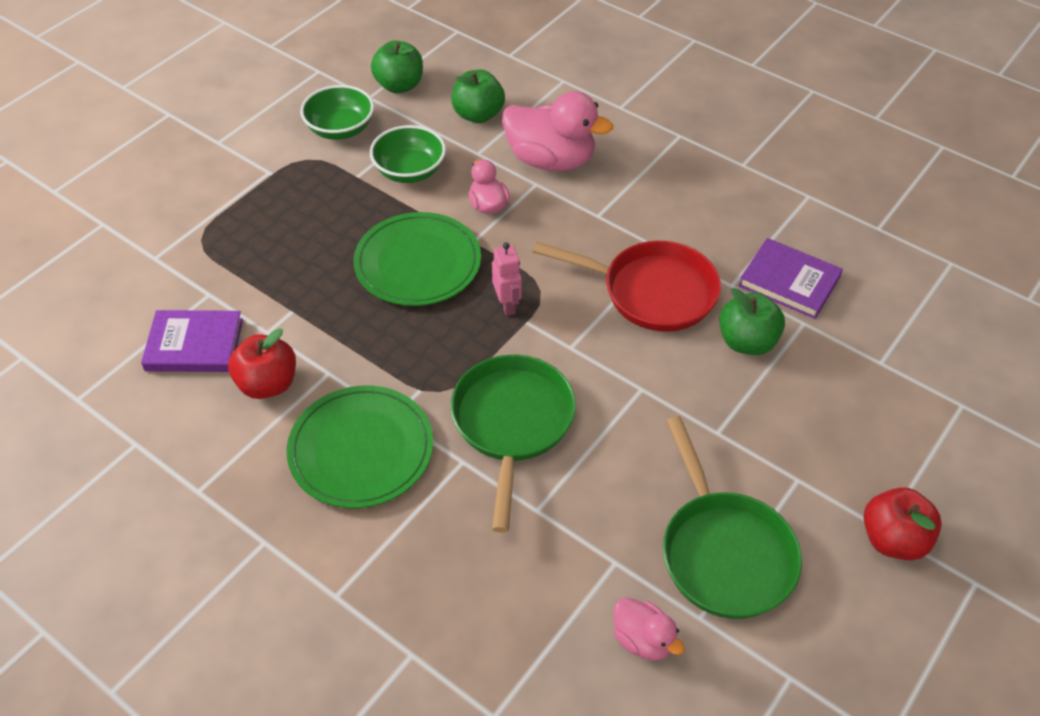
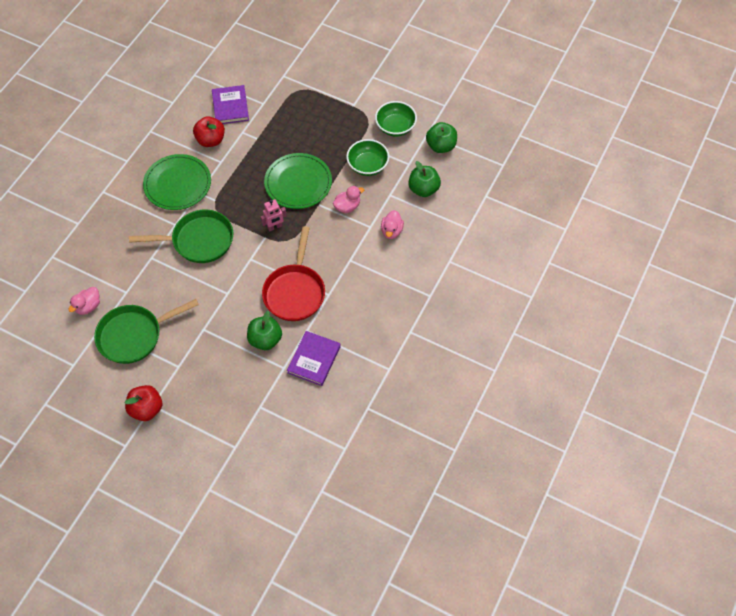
camera: 80 degrees right, 10 degrees up
pink duck [502,91,613,171] -> pink duck [381,210,404,239], size x0.52

